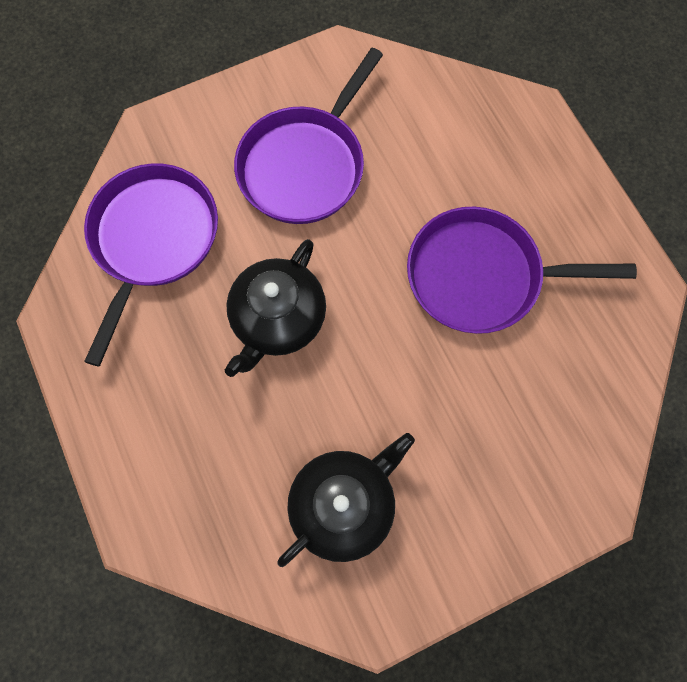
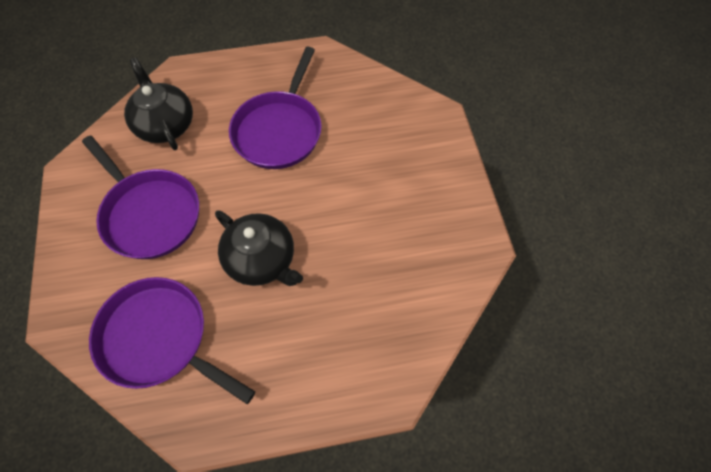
camera: 75 degrees left, 10 degrees down
black teapot [277,433,415,567] -> black teapot moved to [124,57,193,150]

